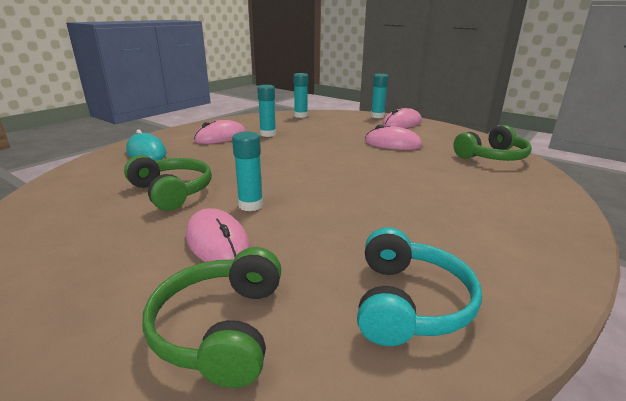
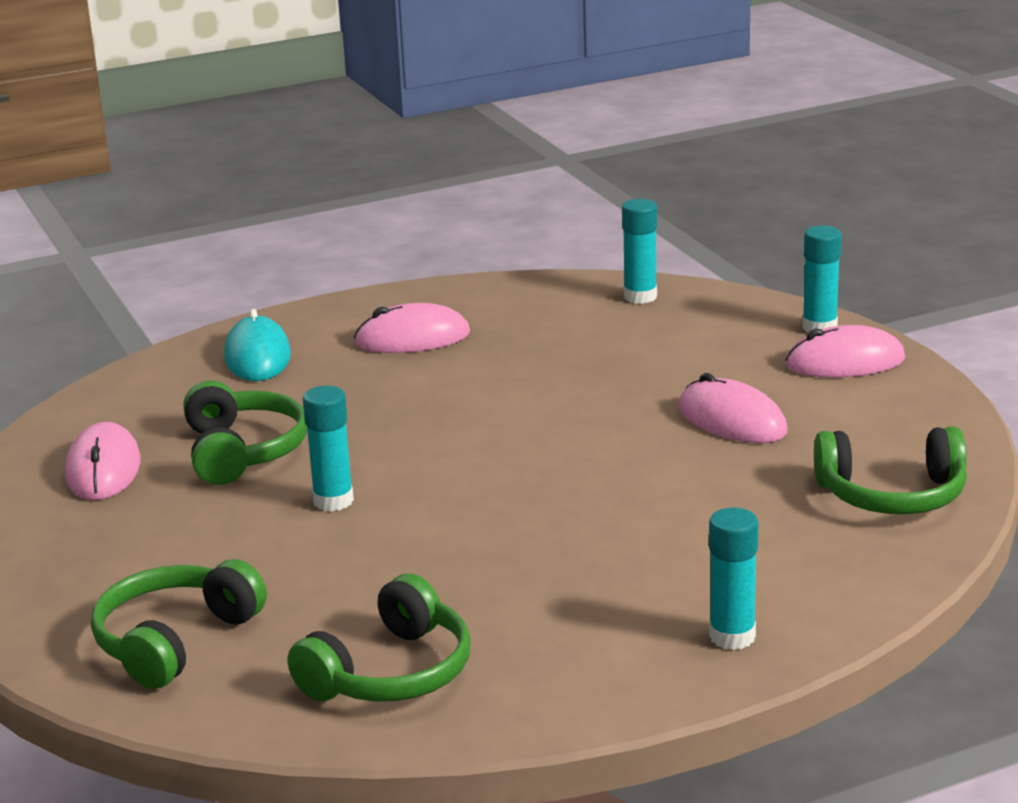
camera: 30 degrees right, 0 degrees up
pink mouse [186,208,250,262] -> pink mouse moved to [65,422,141,500]
turquoise glue stick [257,85,276,137] -> turquoise glue stick moved to [709,507,759,650]
turquoise headphones [357,227,482,346] -> green headphones [288,573,471,702]

